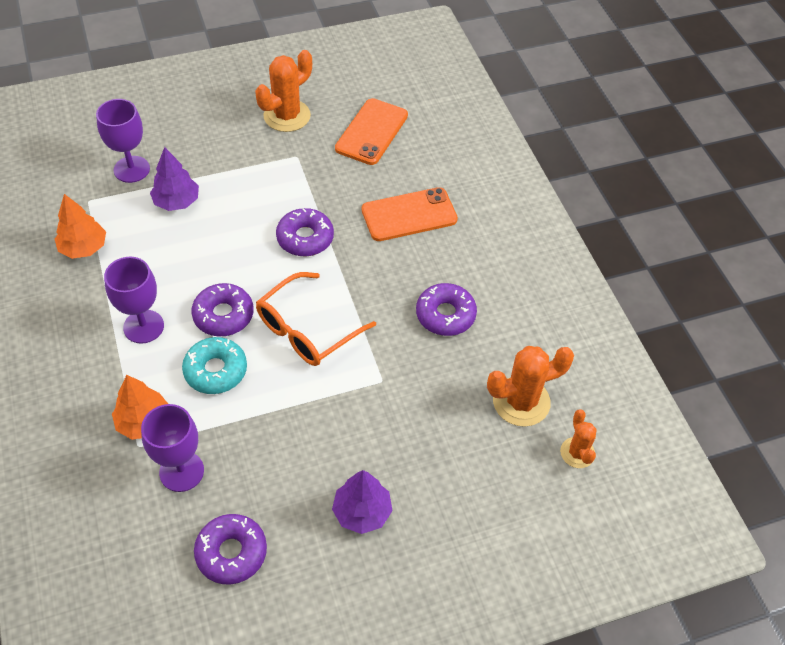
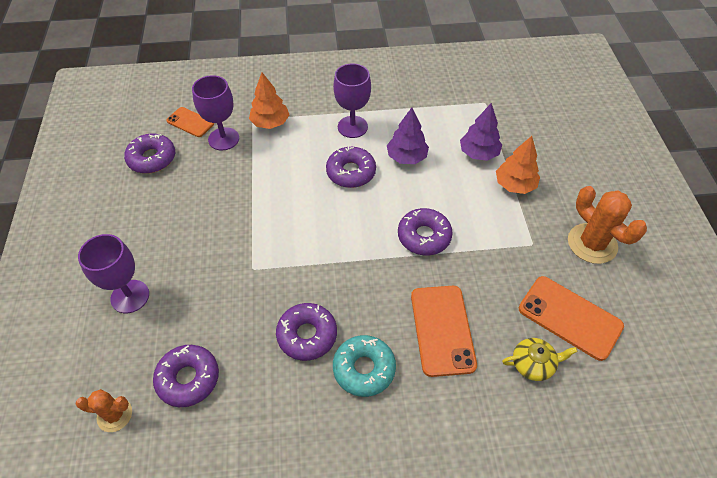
camera: 105 degrees right, 0 degrees up
orange tree [55,194,106,259] -> orange tree moved to [496,136,540,194]
purple goblet [96,99,150,183] -> purple goblet moved to [78,234,149,313]
turquoise donut [182,337,247,394] -> turquoise donut moved to [333,335,396,397]
orange glasses [256,272,376,366] -> none
purple tree [332,470,393,534] -> purple tree moved to [387,107,429,164]
orange cactus [487,346,574,427] -> purple donut [153,345,219,407]
none -> orange phone [166,107,214,137]
none -> yellow teapot [502,338,578,381]

